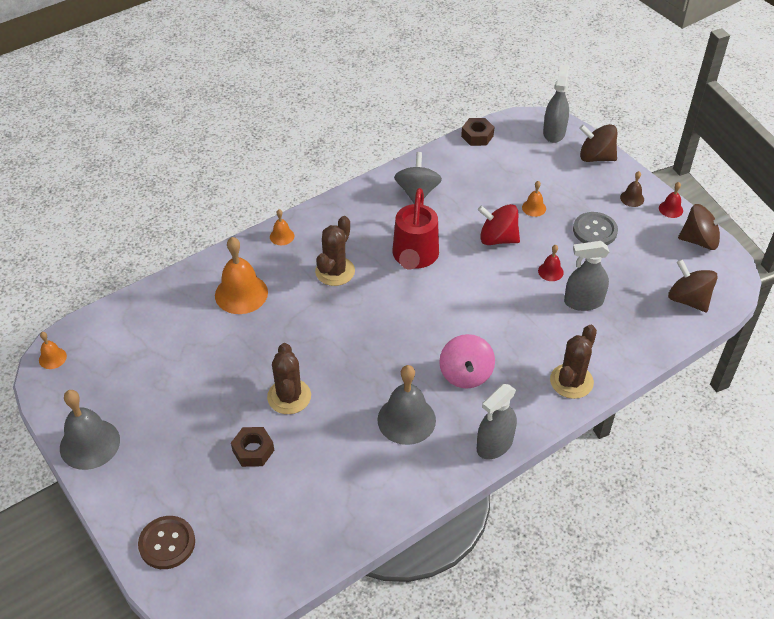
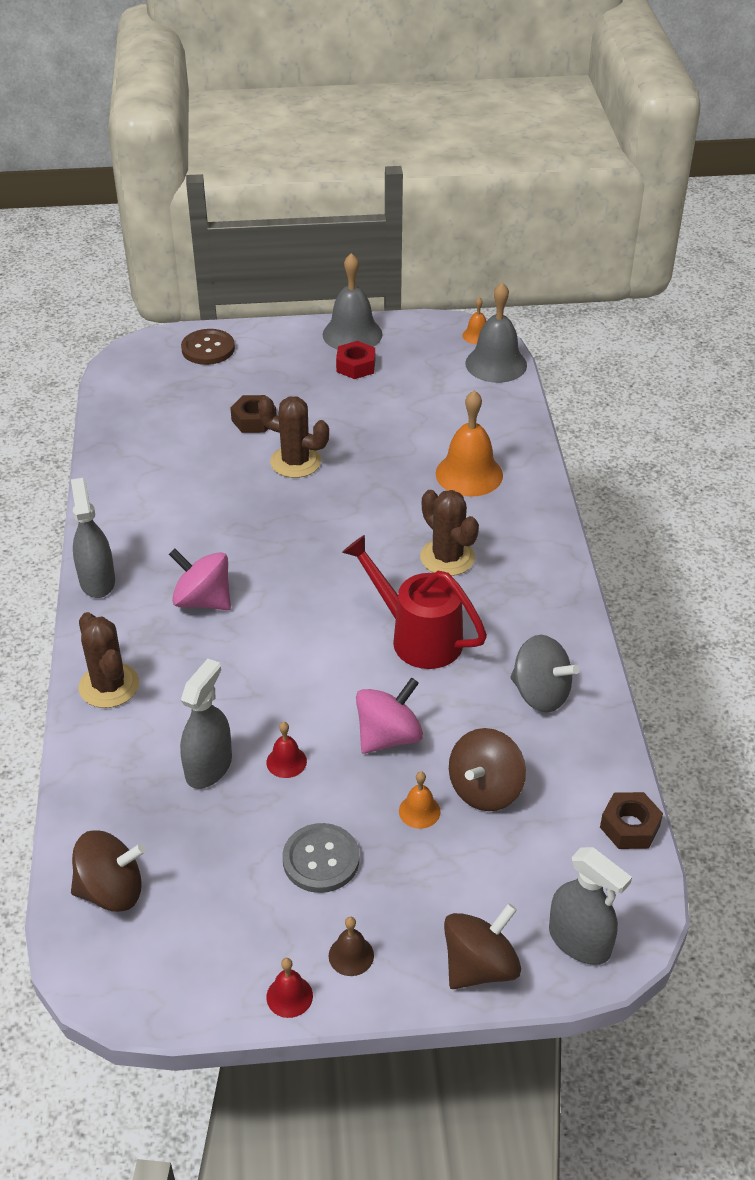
camera: 120 degrees right, 5 degrees down
orange bell [270,209,294,245] -> none
grey bell [377,365,436,445] -> grey bell moved to [465,282,527,383]
red spinning top [478,204,520,245] -> pink spinning top [356,678,423,754]
brown spinning top [678,204,732,250] -> brown spinning top moved to [449,728,526,811]
none -> red nut [336,341,375,379]

